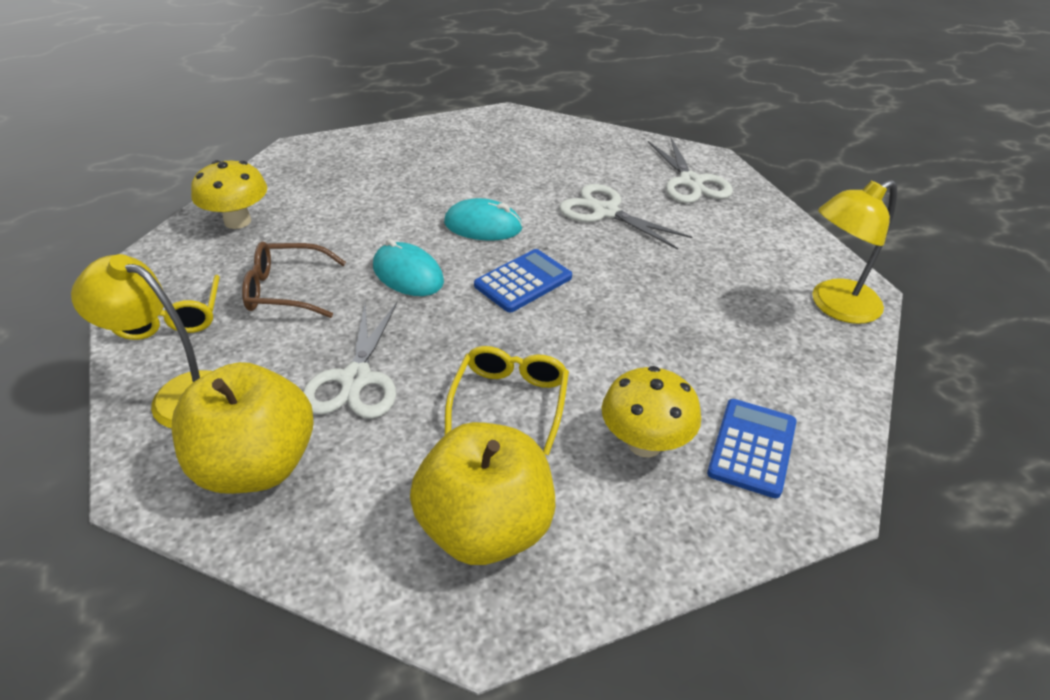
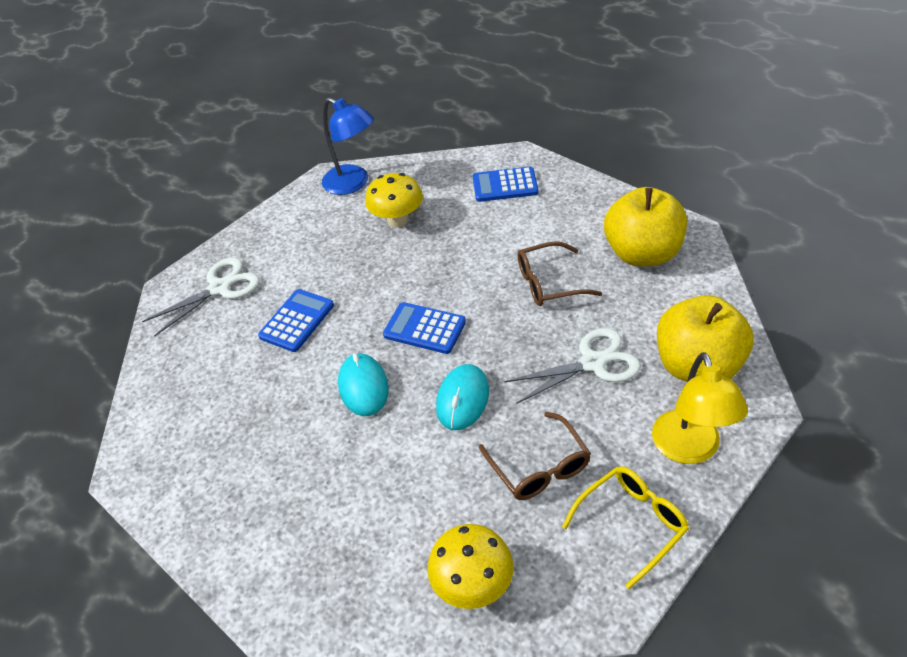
camera: 110 degrees left, 5 degrees up
yellow glasses [445,346,569,456] -> brown glasses [517,241,602,306]
white scissors [559,184,692,250] -> blue calculator [258,289,334,352]
yellow mushroom [602,366,701,457] -> yellow mushroom moved to [365,173,423,228]
yellow lamp [812,180,897,324] -> blue lamp [322,97,374,195]

